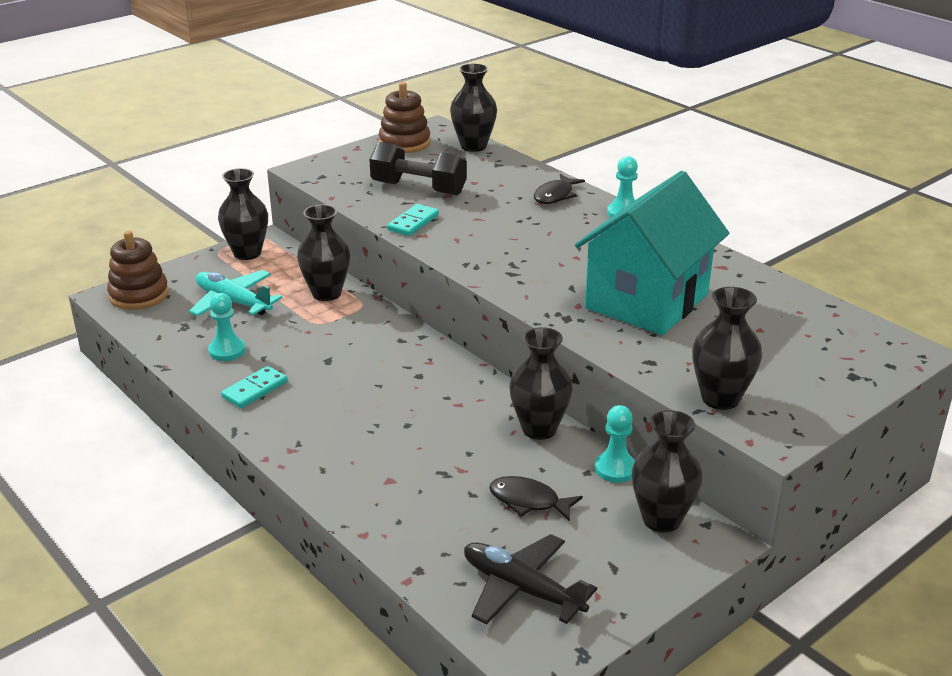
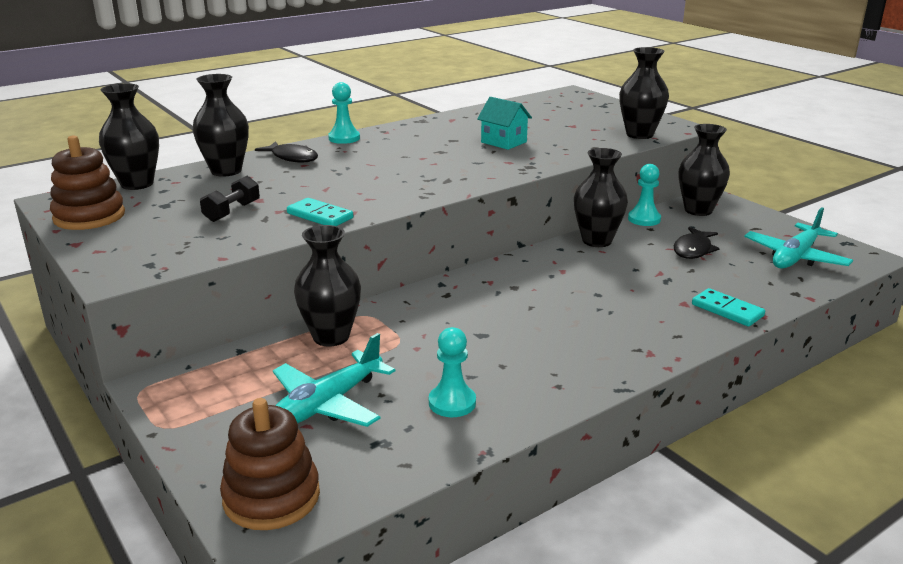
camera: 85 degrees left, 5 degrees down
black vase [218,168,268,260] -> black vase moved to [193,74,249,177]
turquoise domino [221,366,288,408] -> turquoise domino moved to [692,288,765,327]
black dumbbell [369,142,467,196] -> black dumbbell [200,176,260,222], size x0.56
black plane [464,534,597,625] -> turquoise plane [744,207,853,269]
turquoise house [575,171,729,335] -> turquoise house [477,97,532,150], size x0.43

